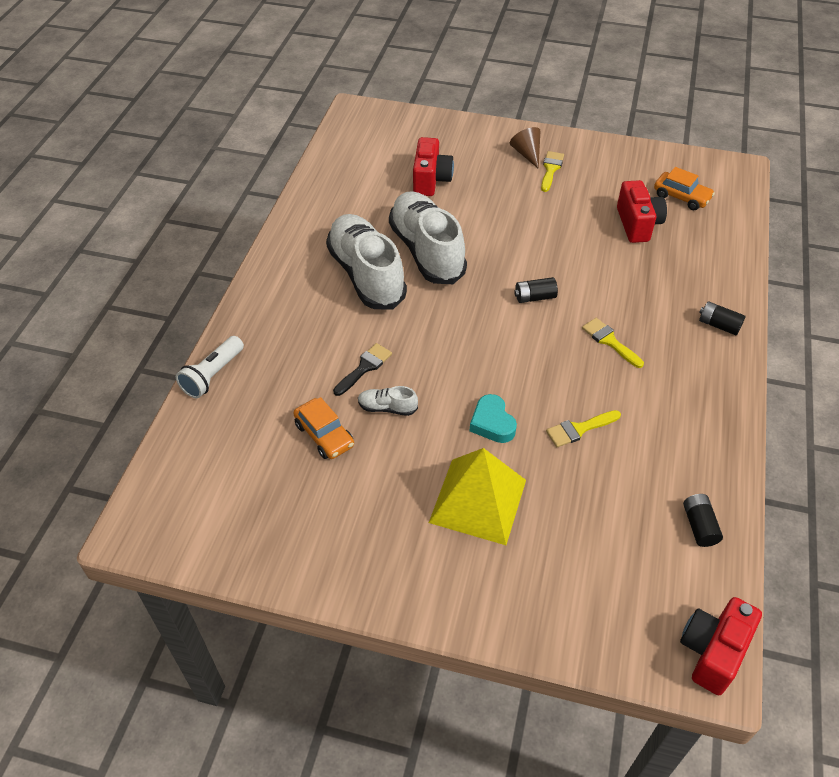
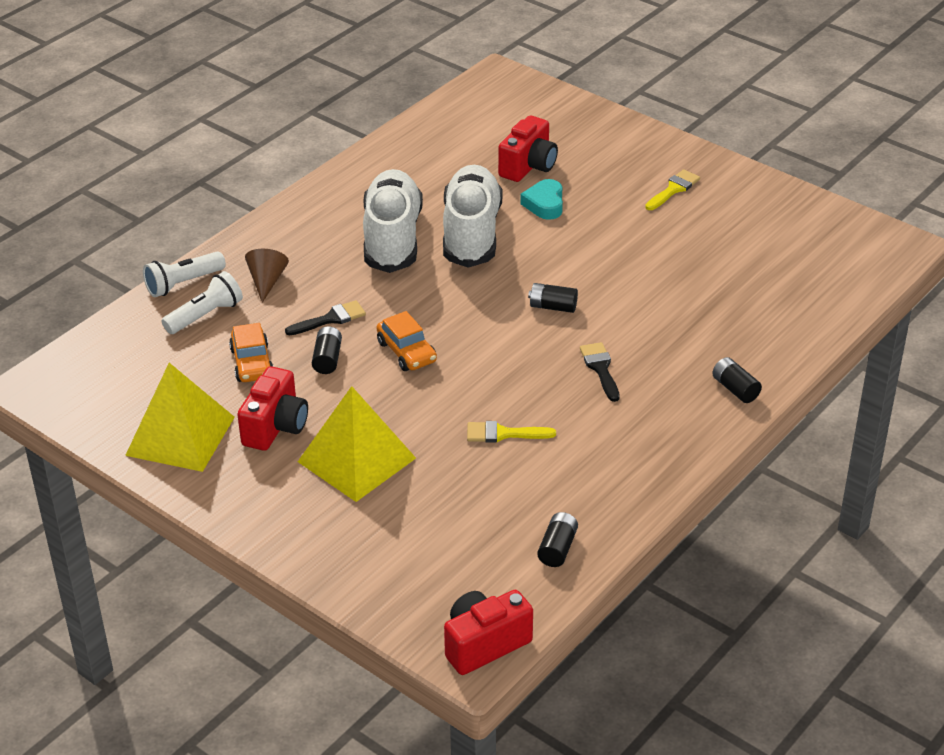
camera: 25 degrees right, 10 degrees down
white shoe [358,386,418,416] -> black battery [312,326,342,374]
turquoise heart [470,394,517,443] -> turquoise heart moved to [520,179,563,220]
brown cone [510,127,540,169] -> brown cone moved to [245,249,289,303]
yellow brush [582,318,644,368] -> black brush [580,342,620,402]
red camera [617,180,667,243] -> red camera moved to [237,366,308,451]
orange car [654,167,715,210] -> orange car moved to [377,311,437,371]
none -> yellow pyramid [125,363,235,472]
none -> white flashlight [162,271,243,334]

